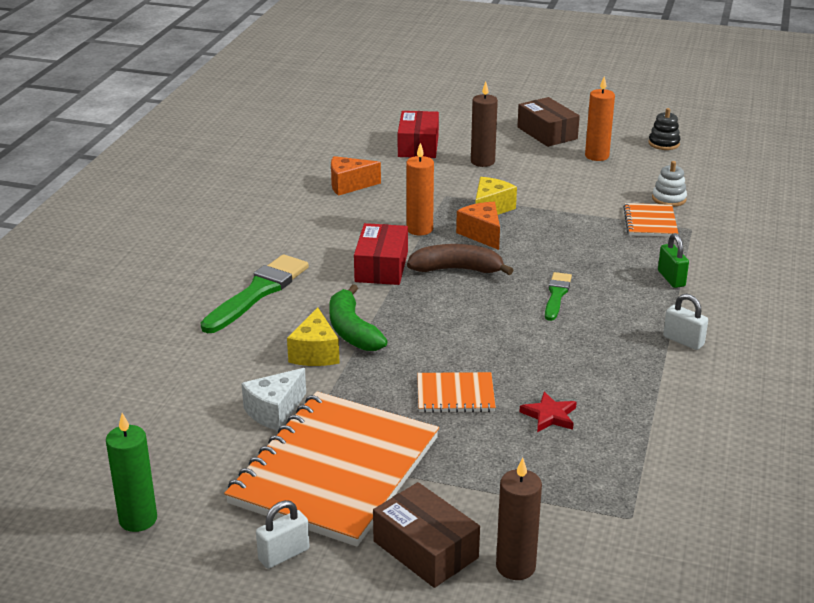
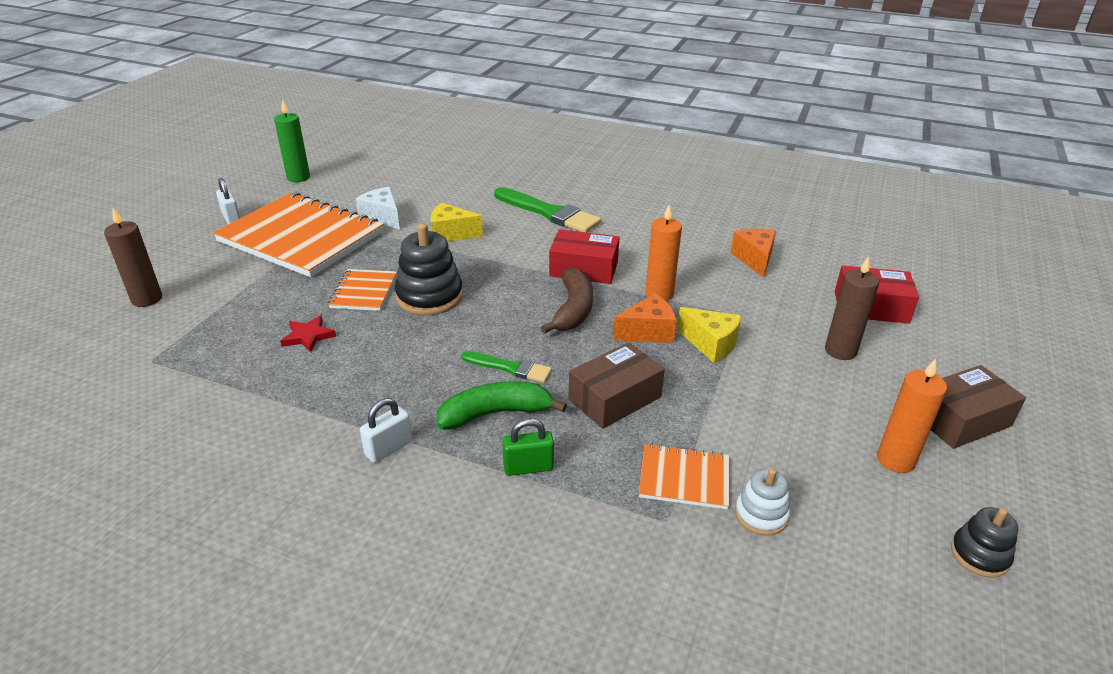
camera: 95 degrees right, 5 degrees up
green banana [329,284,388,351] -> green banana moved to [437,381,567,430]
brown box [373,482,480,588] -> brown box moved to [568,342,665,429]
none -> black stacking toy [395,223,463,315]

